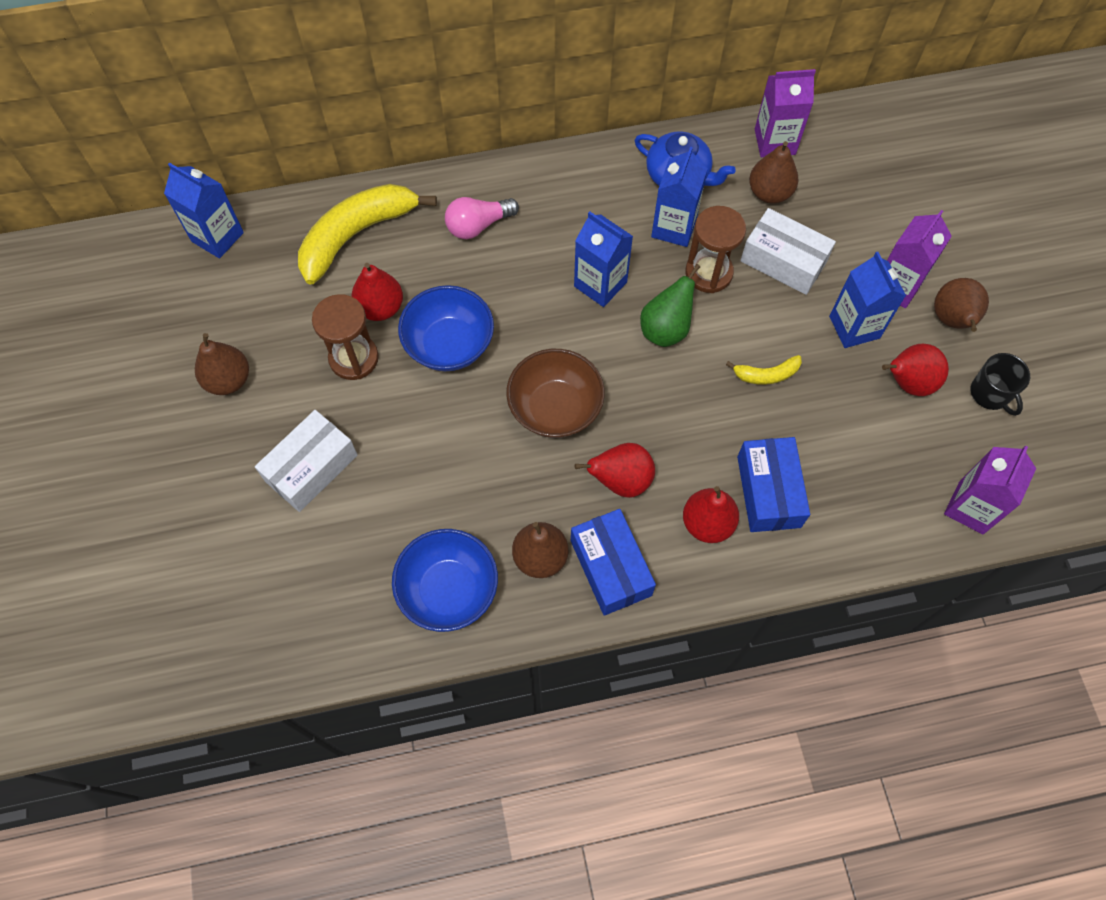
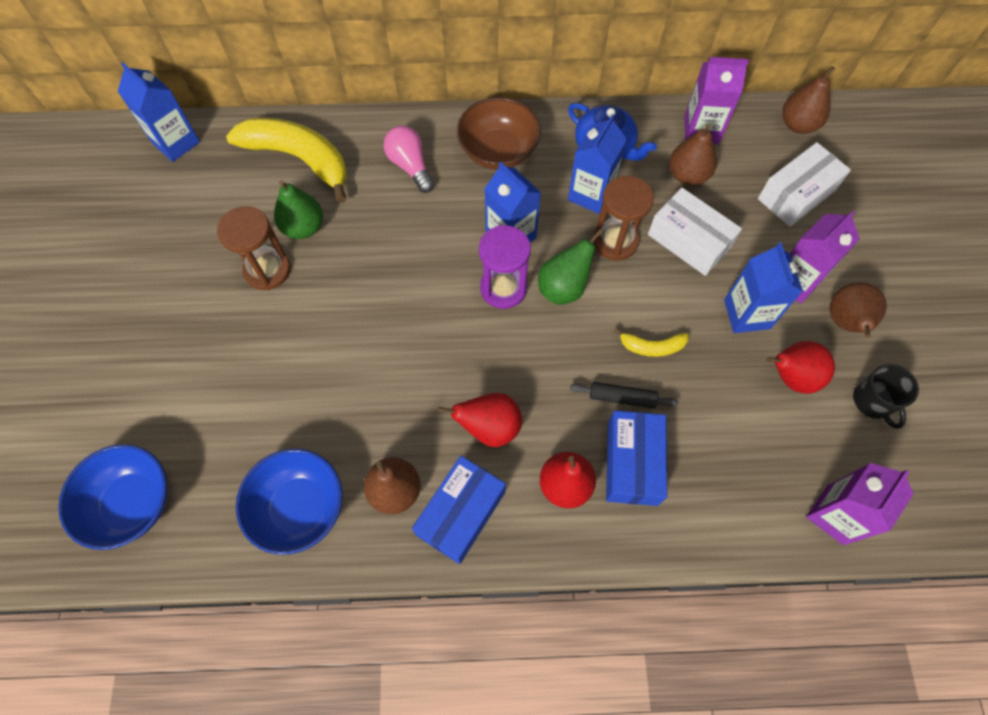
camera: 10 degrees right, 0 degrees up
brown pear [195,333,249,395] -> brown pear moved to [782,66,835,134]
white box [255,410,358,512] -> white box moved to [758,142,851,227]
yellow banana [298,184,437,284] -> yellow banana turned 60 degrees clockwise [226,118,347,203]
red pear [351,263,403,321] -> green pear [274,180,323,239]
blue bowl [398,285,494,371] -> blue bowl moved to [58,444,168,550]
pink light bulb [445,197,519,239] -> pink light bulb turned 75 degrees clockwise [384,126,434,193]
brown bowl [506,349,605,438] -> brown bowl moved to [457,97,541,170]
blue box [571,509,656,616] -> blue box turned 45 degrees clockwise [412,456,506,564]
none -> purple hourglass [479,225,531,309]
none -> black rolling pin [570,382,678,409]

